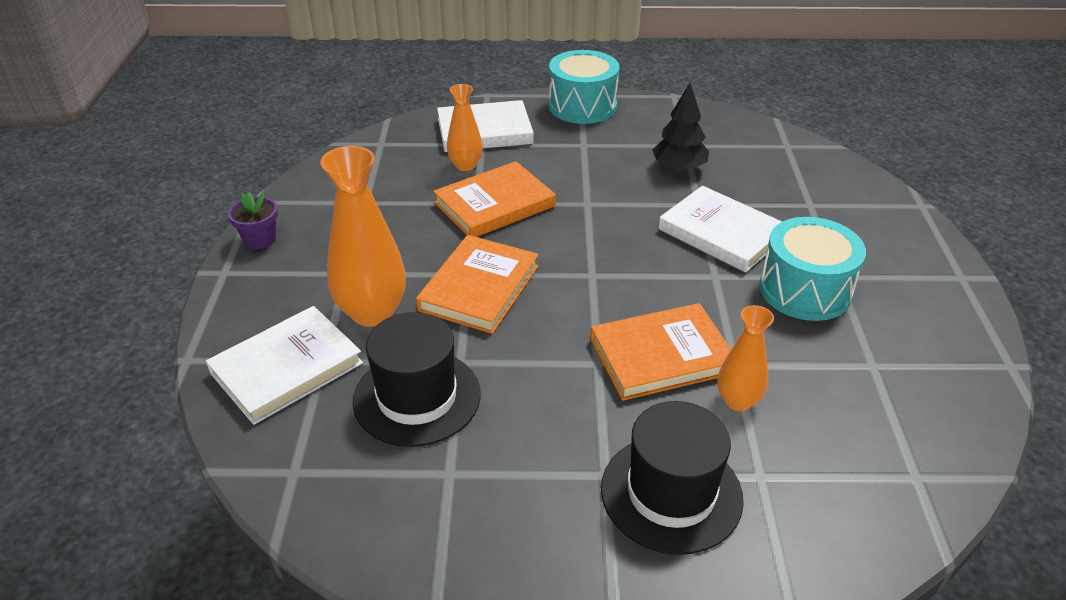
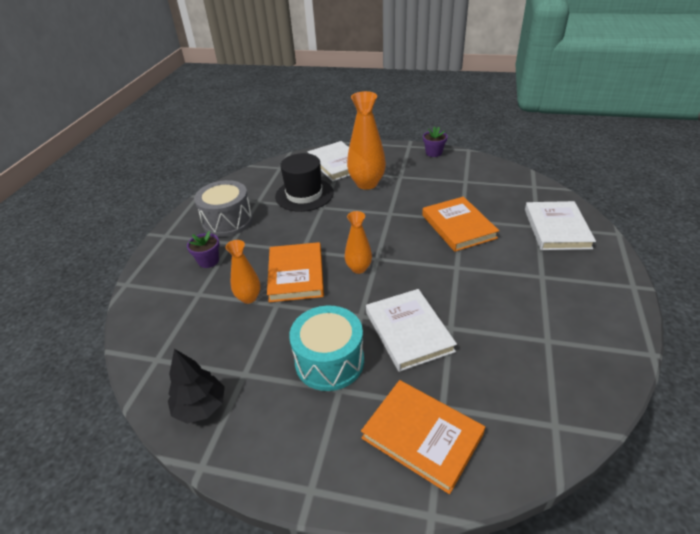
camera: 105 degrees right, 0 degrees up
orange book [416,235,539,334] -> orange book moved to [361,380,485,494]
orange vase [447,84,483,171] -> orange vase moved to [345,211,372,274]
turquoise drum [549,50,619,124] -> none
black hat [601,401,744,555] -> purple flower pot [187,231,220,268]
black tree [652,83,709,172] -> black tree moved to [168,349,225,424]
white book [658,186,782,273] -> white book turned 75 degrees counterclockwise [366,289,457,372]
none -> grey drum [194,180,253,237]

